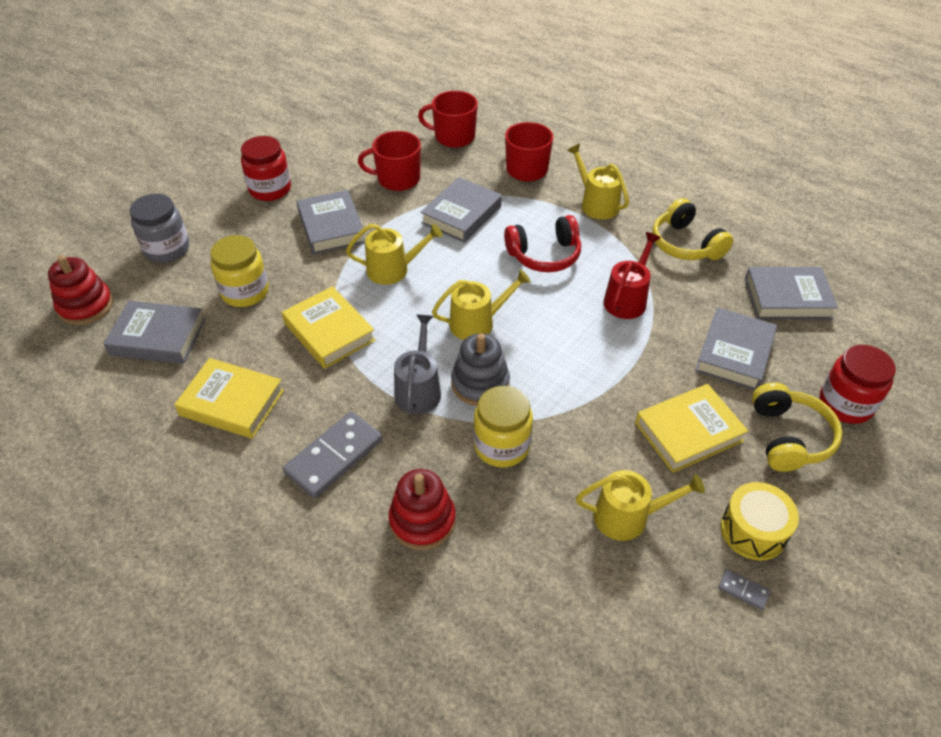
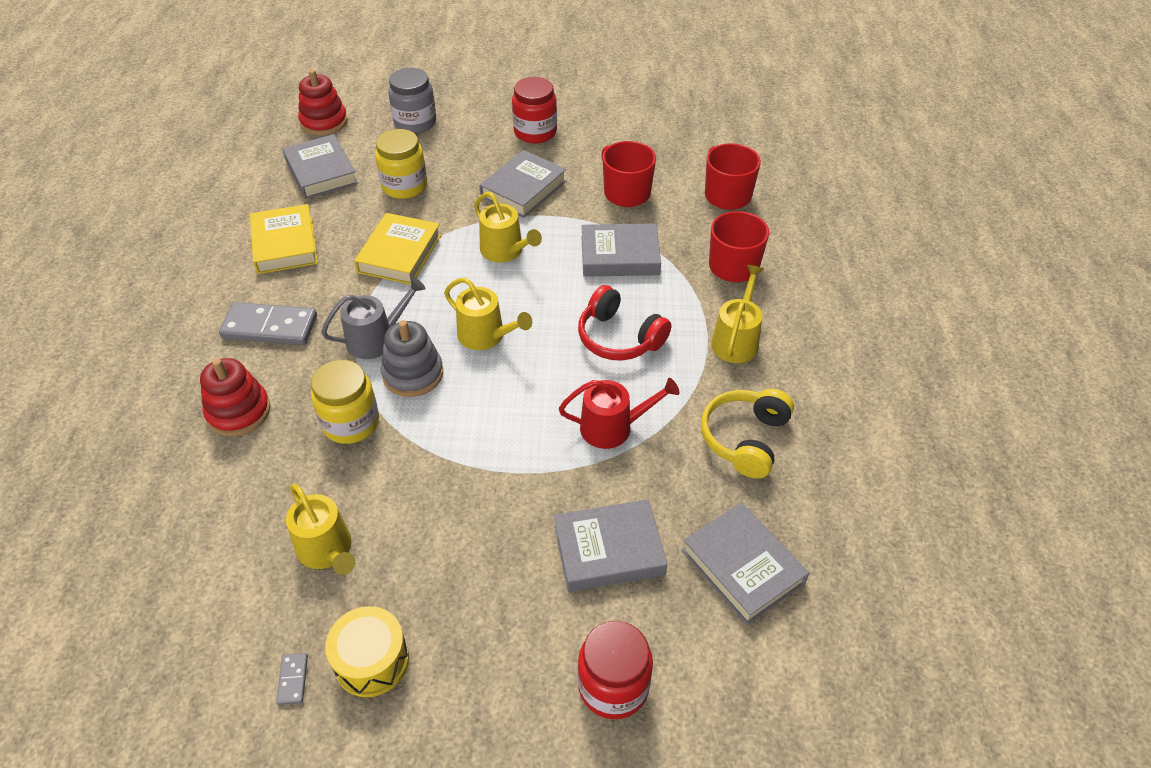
camera: 55 degrees right, 0 degrees up
yellow book [635,384,748,473] -> none
yellow headphones [752,382,843,472] -> none

